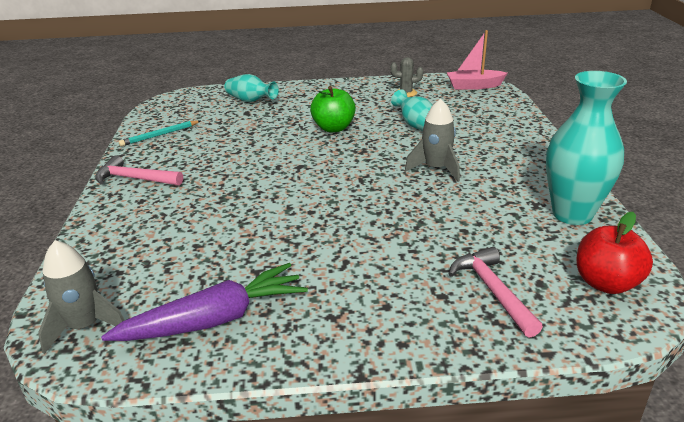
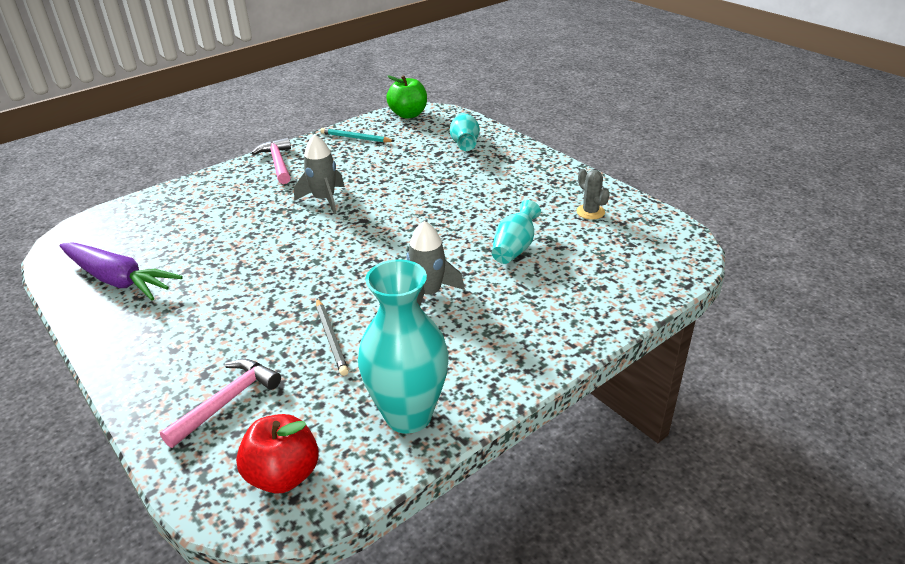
camera: 55 degrees right, 5 degrees up
grey rocket [38,240,125,354] -> grey rocket moved to [294,134,345,214]
green apple [310,86,356,132] -> green apple moved to [386,75,427,119]
pink boat [447,30,507,90] -> none
none -> grey pencil [316,298,349,376]

